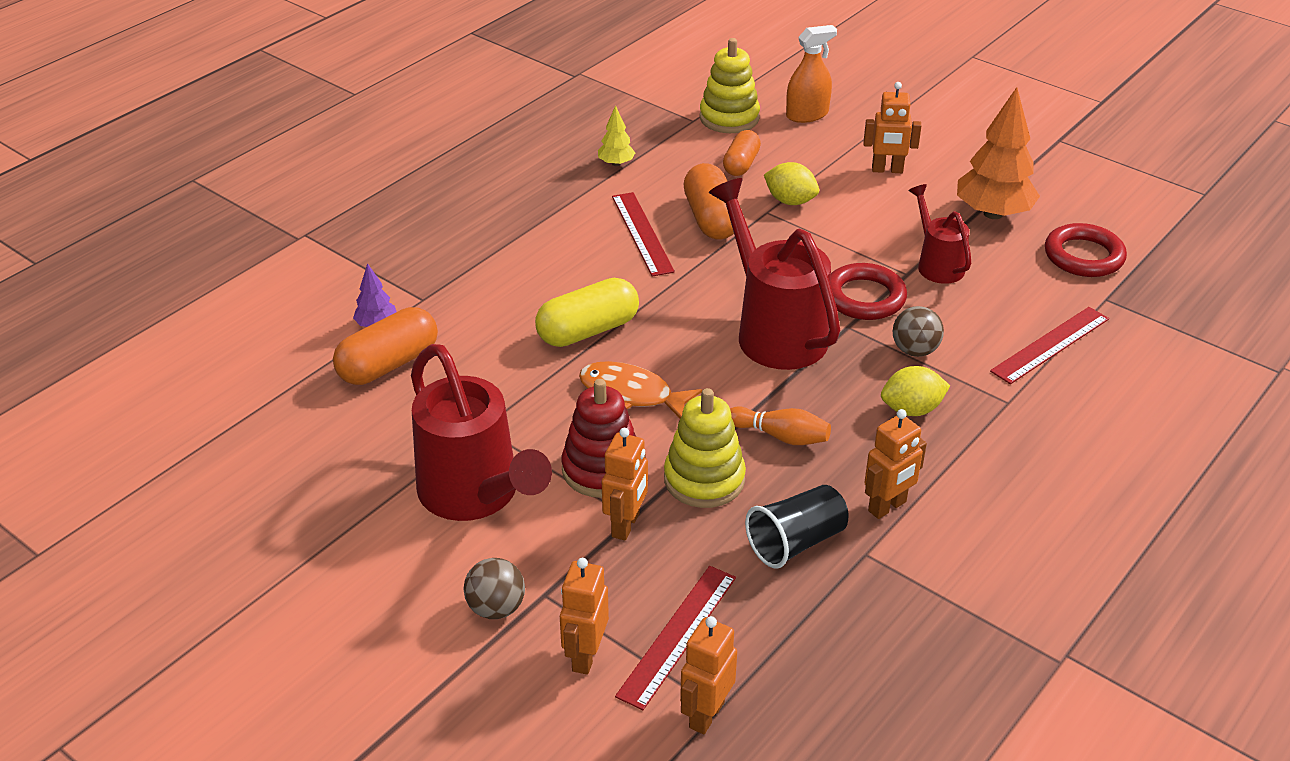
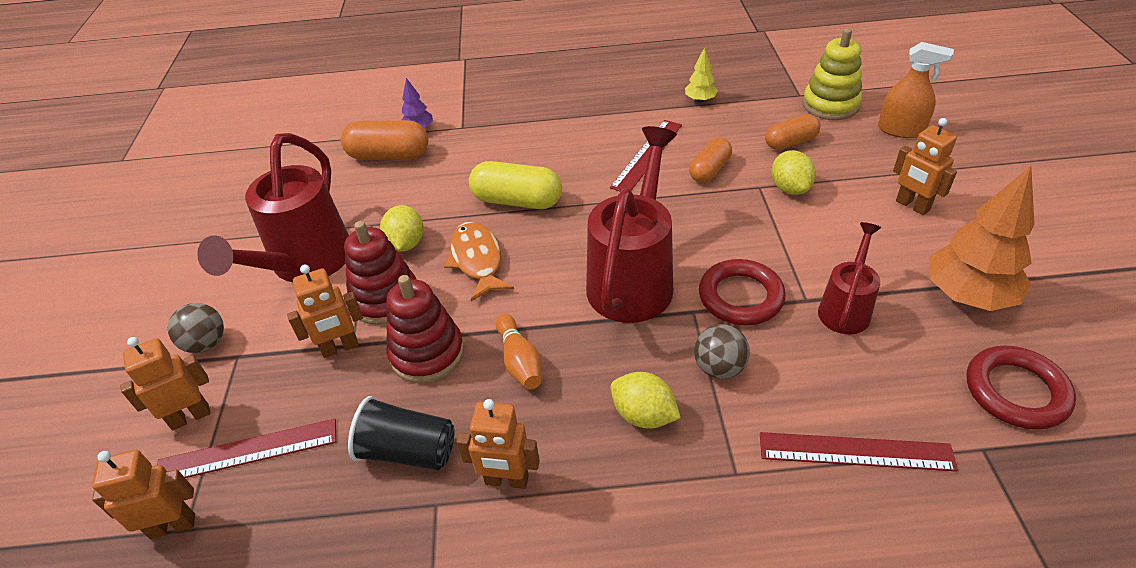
camera: 50 degrees right, 5 degrees up
yellow stacking toy [664,388,746,508] -> red stacking toy [387,275,464,383]
orange capsule [683,163,734,240] -> orange capsule [689,138,732,183], size x0.66
none -> yellow lemon [380,205,424,251]

